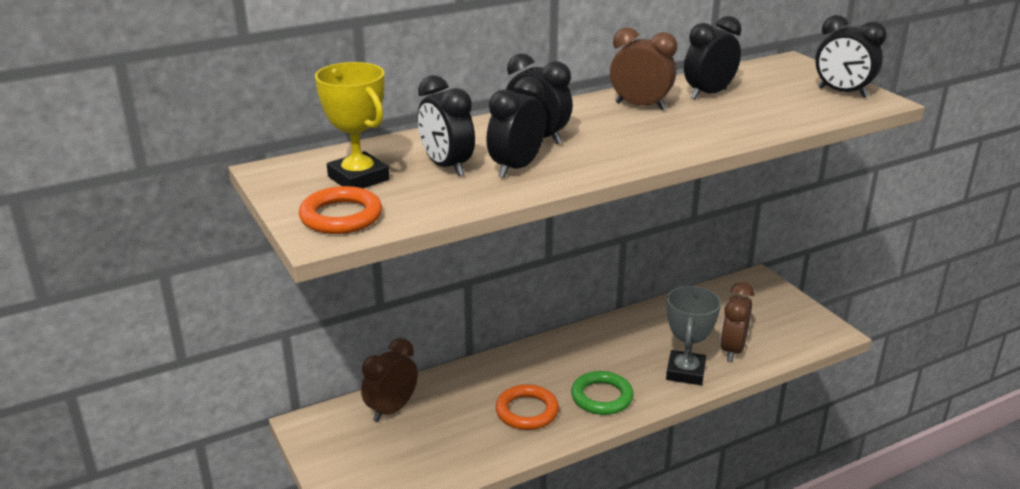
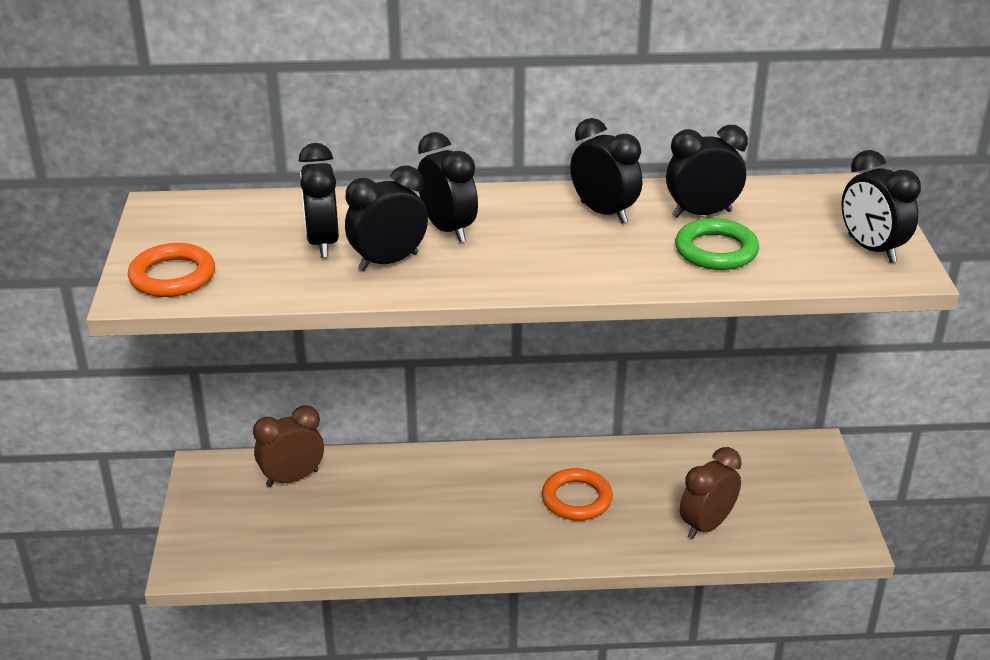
camera: 25 degrees right, 5 degrees up
yellow trophy [315,62,390,188] -> none
orange ring [495,384,559,430] -> orange ring moved to [542,468,613,521]
green ring [571,371,634,415] -> green ring moved to [675,218,759,270]
brown clock [610,27,677,110] -> black clock [570,118,642,224]
grey trophy [666,286,721,385] -> none

